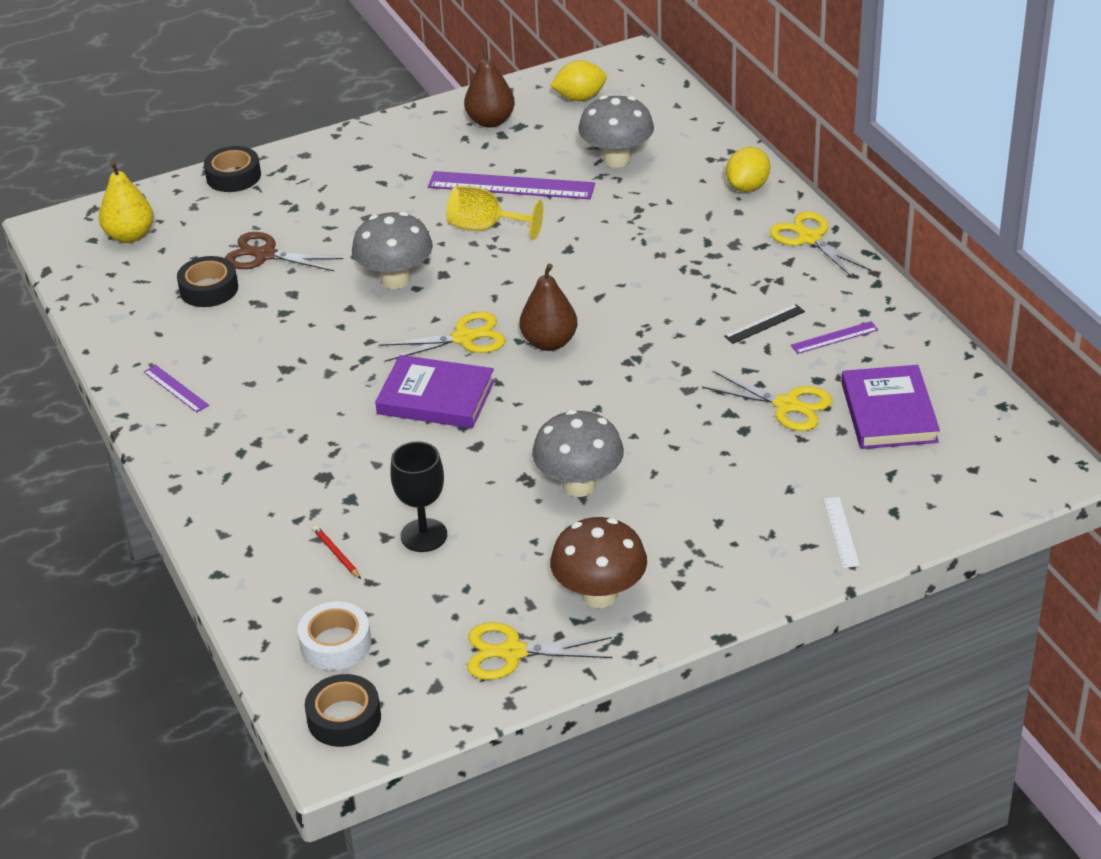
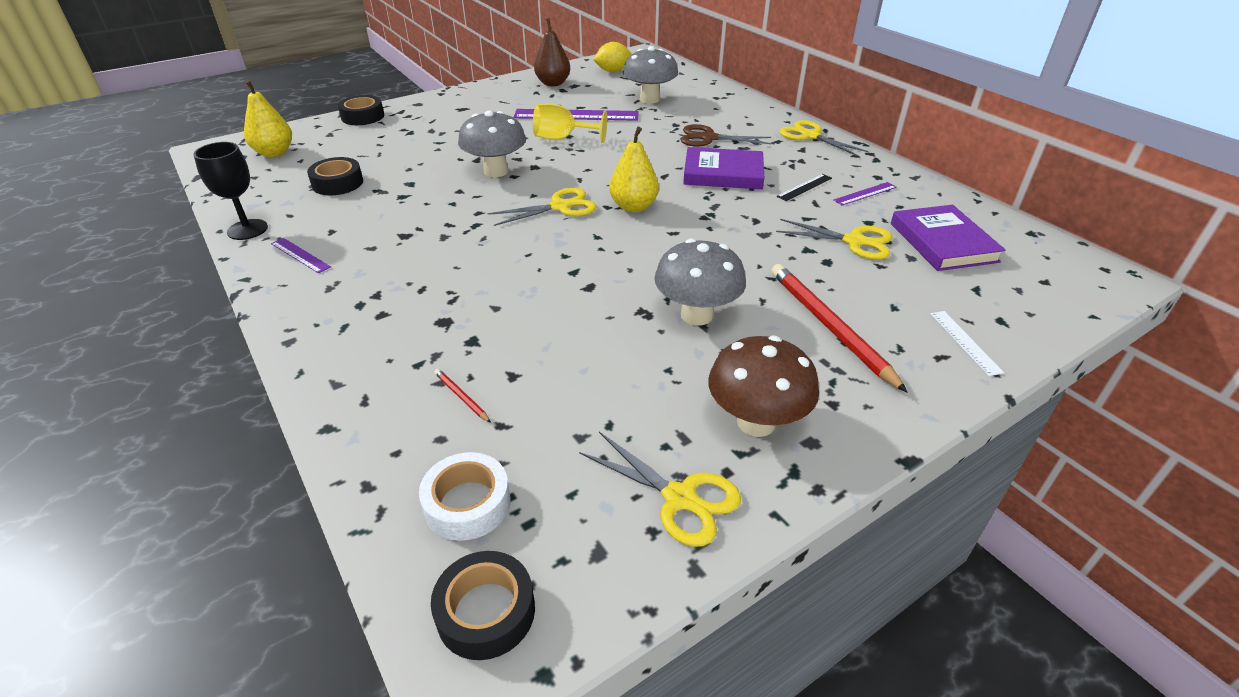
camera: 10 degrees left, 0 degrees up
brown scissors [225,232,343,271] -> brown scissors moved to [681,124,771,146]
purple book [375,355,495,428] -> purple book moved to [683,147,764,189]
black goblet [390,441,447,552] -> black goblet moved to [193,142,268,240]
yellow scissors [467,622,612,680] -> yellow scissors turned 135 degrees counterclockwise [579,432,741,547]
brown pear [520,264,577,351] -> yellow pear [609,127,659,212]
yellow lemon [726,147,770,192] -> none
none -> red pencil [771,264,908,393]

